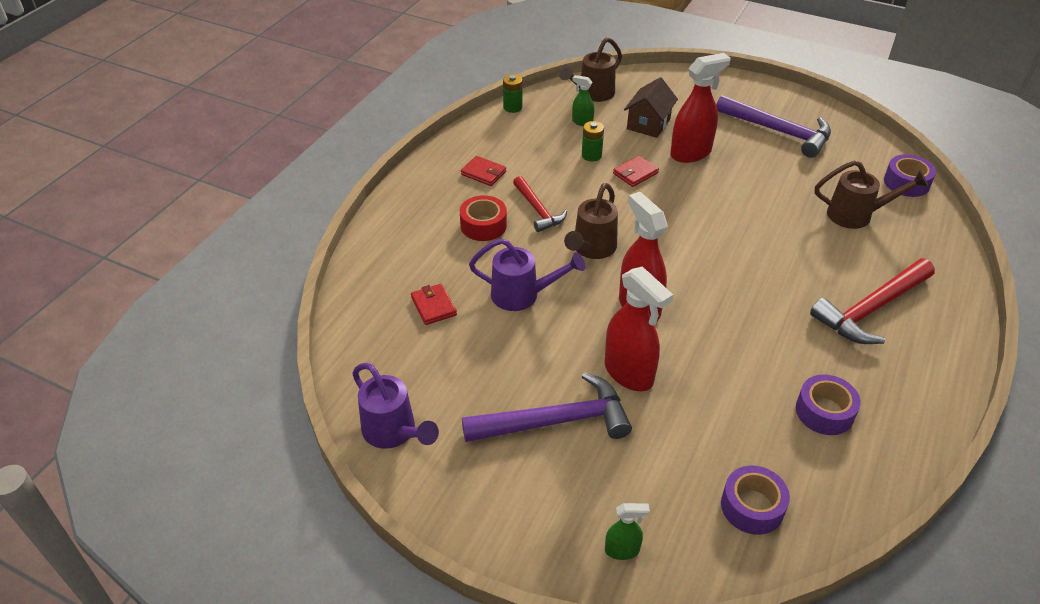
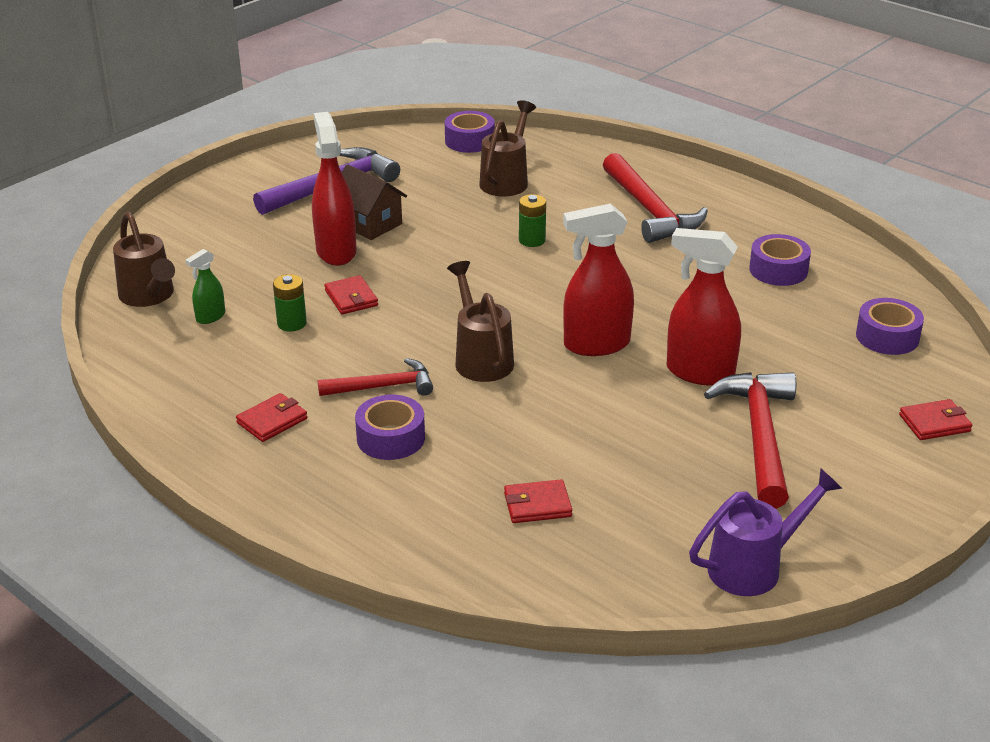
camera: 75 degrees left, 10 degrees down
red tape [460,195,507,241] -> purple tape [355,395,425,460]
purple hammer [462,372,632,442] -> red hammer [704,372,796,509]
purple watering can [469,238,585,311] -> none
green battery [503,74,522,113] -> green battery moved to [519,194,546,247]
brown watering can [564,183,618,259] -> brown watering can turned 150 degrees counterclockwise [447,261,514,382]
red spray bottle [605,266,673,391] -> red spray bottle turned 135 degrees counterclockwise [667,228,741,386]
green spray bottle [605,503,650,560] -> red wallet [899,399,972,440]
brown house [624,77,678,138] -> brown house moved to [342,164,407,240]

